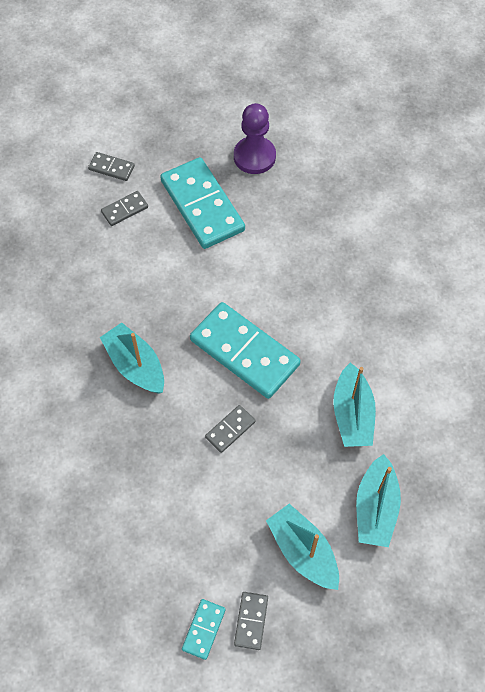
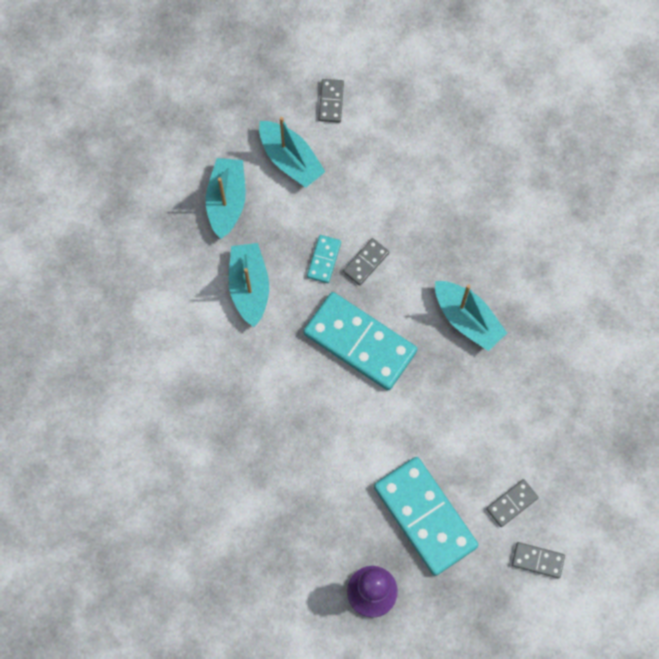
camera: 175 degrees right, 10 degrees up
turquoise domino [182,599,226,660] -> turquoise domino moved to [307,235,341,283]

